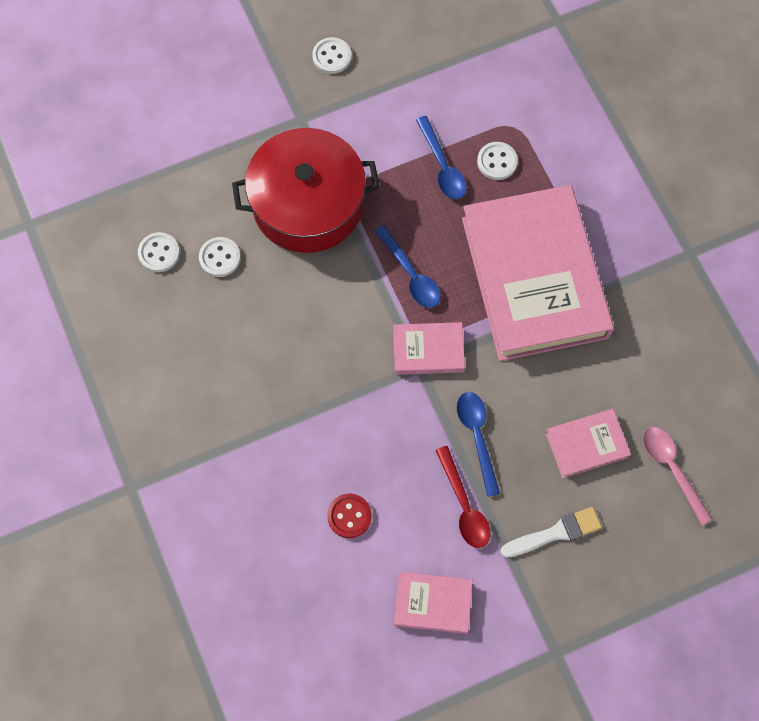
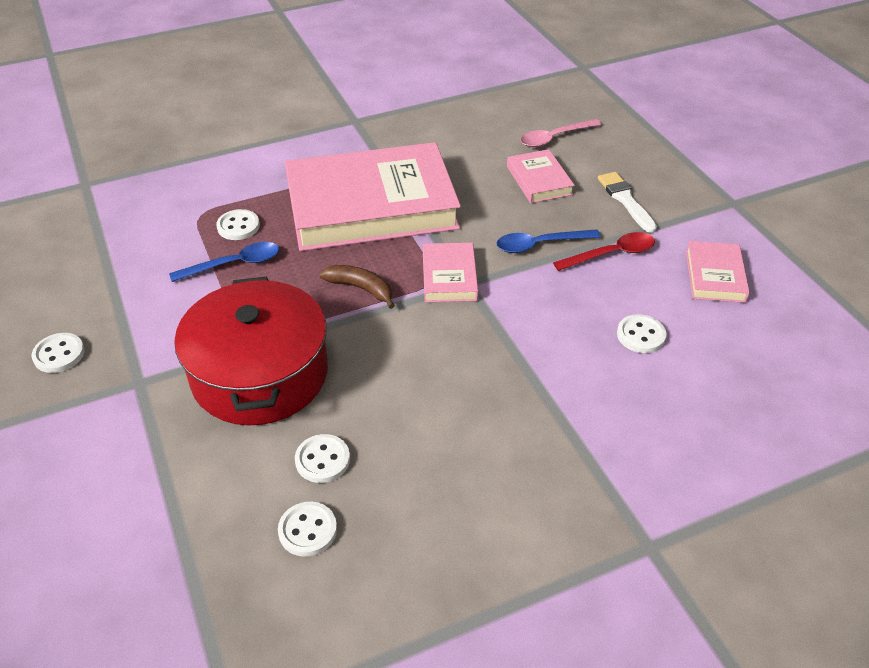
camera: 90 degrees left, 25 degrees down
red button [327,493,372,538] -> white button [617,314,667,353]
blue spoon [375,225,441,308] -> brown banana [320,265,395,309]

